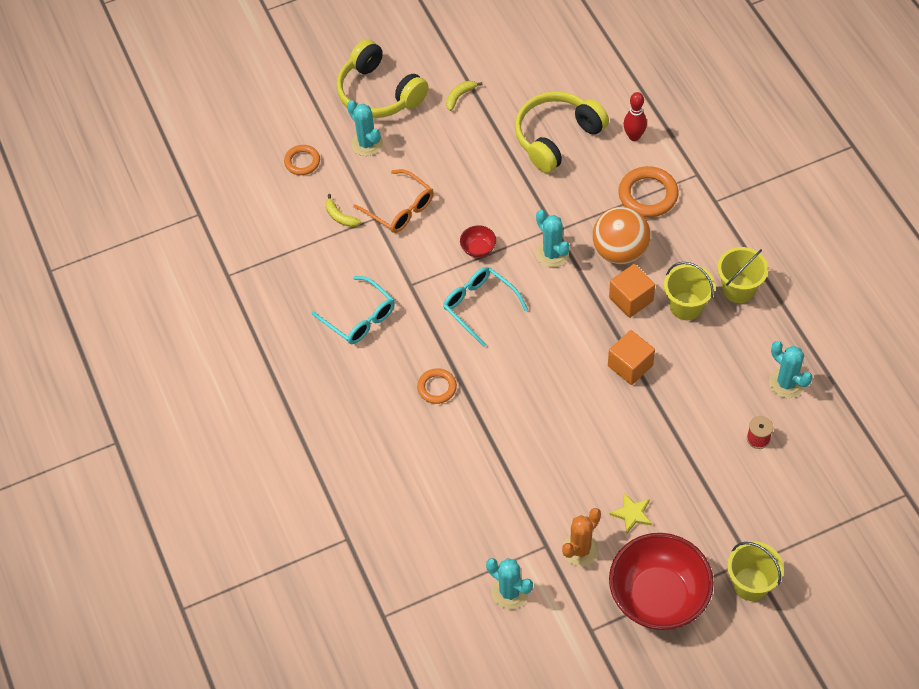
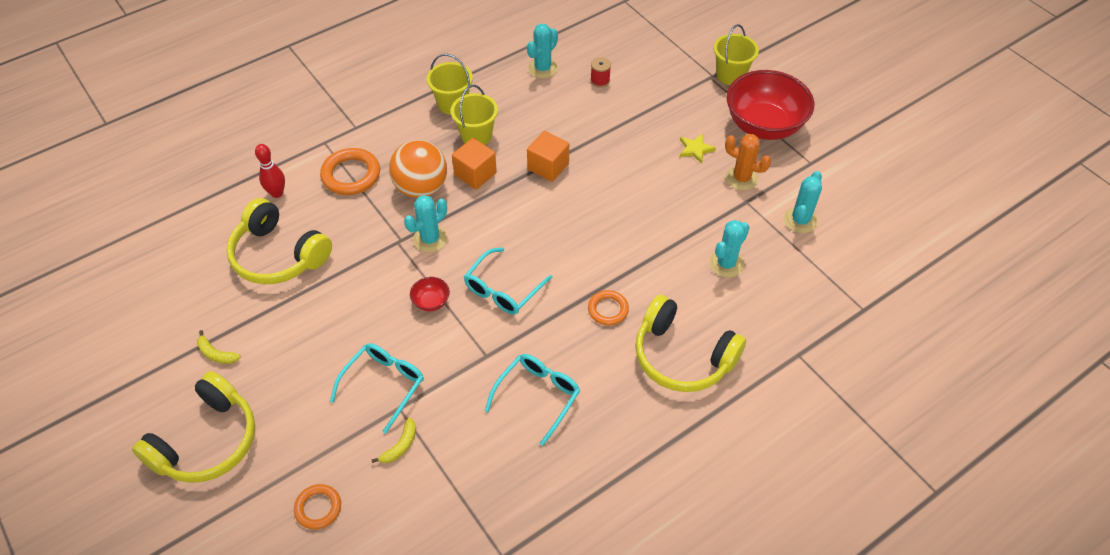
camera: 105 degrees left, 5 degrees down
turquoise cactus [347,100,383,156] -> turquoise cactus moved to [709,220,750,278]
orange glasses [353,169,433,233] -> turquoise glasses [330,343,424,433]
none -> yellow headphones [635,295,746,392]

